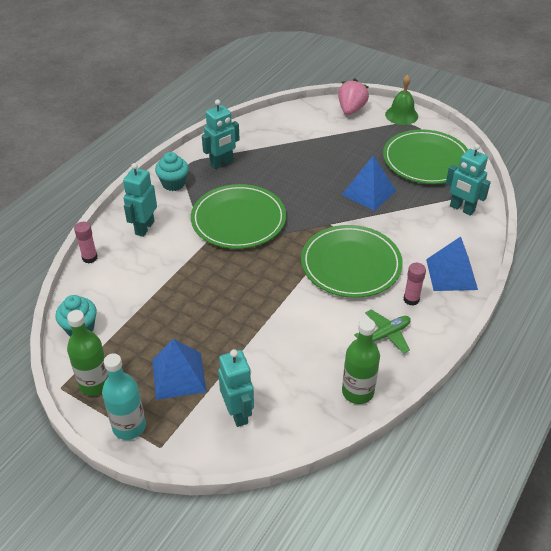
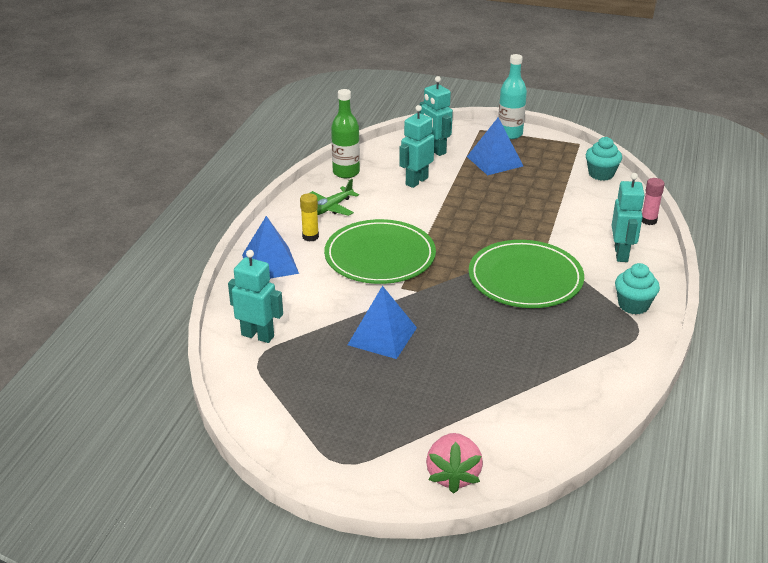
camera: 165 degrees right, 10 degrees down
green bottle [67,310,108,396] -> none
turquoise robot [202,100,240,169] -> turquoise robot moved to [399,105,434,188]
green plate [383,129,468,184] -> none
green bell [385,75,418,125] -> none
pink glue stick [404,263,426,306] -> yellow glue stick [300,193,319,241]

